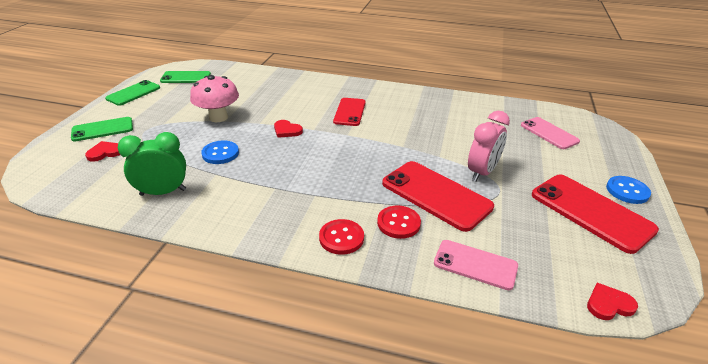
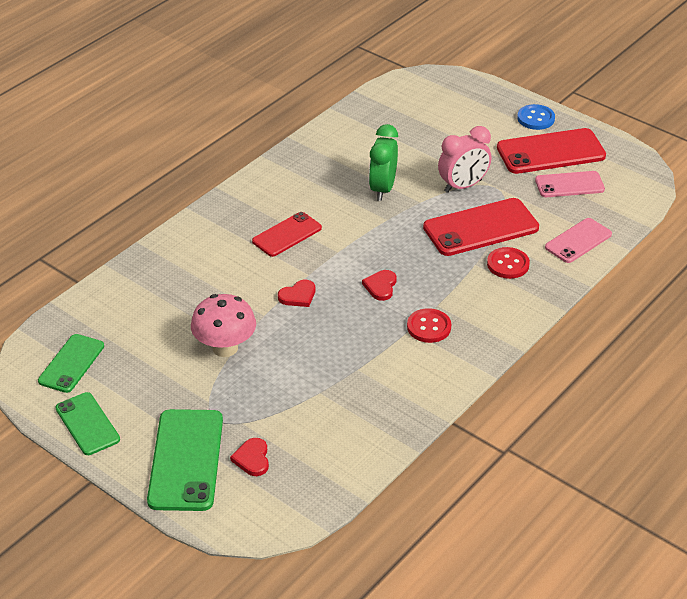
camera: 65 degrees left, 5 degrees up
green phone [71,117,133,142] -> green phone [147,409,223,511], size x1.60
green clock [118,132,186,196] -> green clock moved to [369,124,398,201]
blue button [201,141,239,164] -> none
red button [319,219,364,255] -> red button moved to [407,308,451,343]
red phone [333,98,366,126] -> red phone turned 75 degrees counterclockwise [252,212,322,257]
pink clock [468,111,510,181] -> pink clock turned 90 degrees clockwise [438,126,491,193]
pink phone [521,117,580,149] -> pink phone moved to [535,171,605,197]
red heart [587,283,638,320] -> red heart moved to [362,270,396,301]

